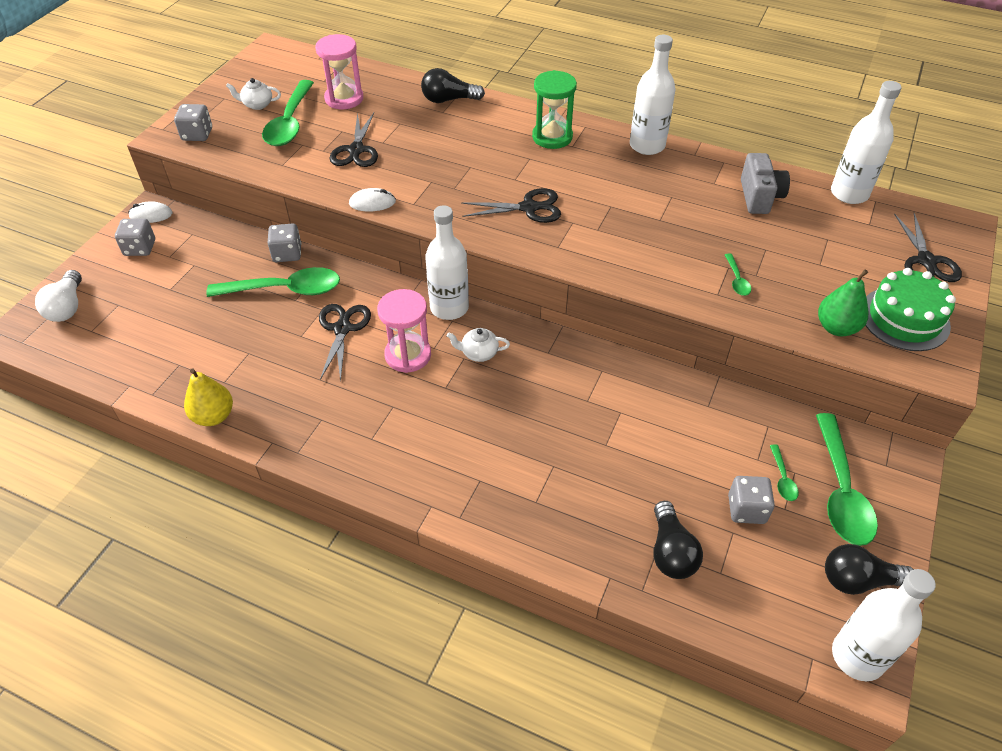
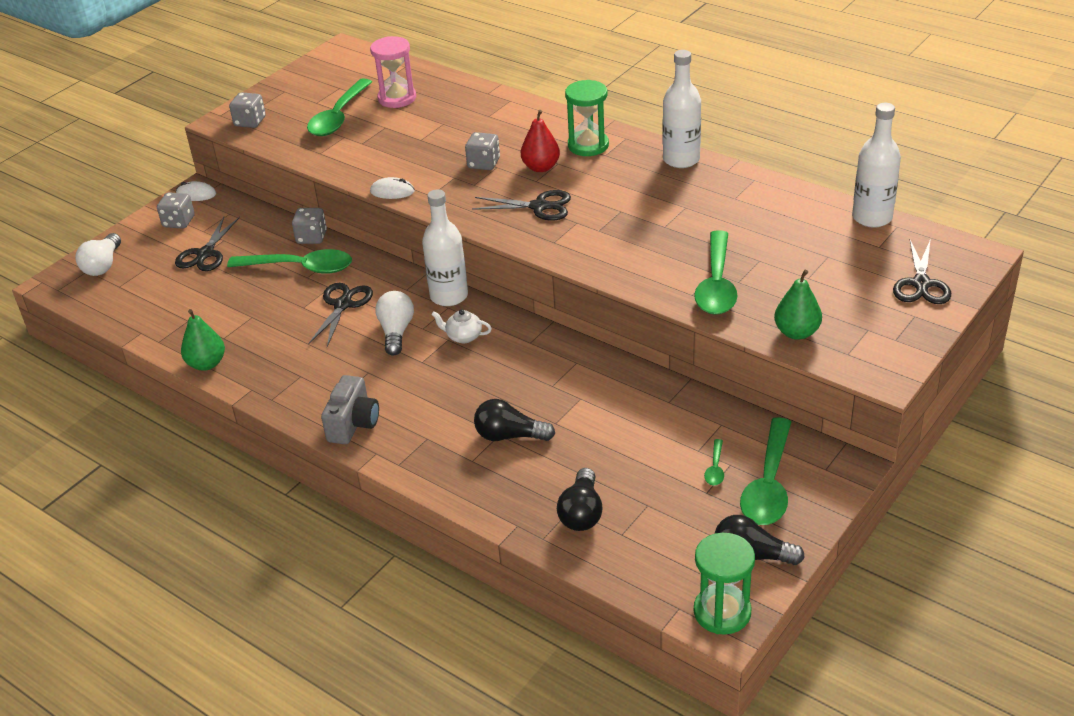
camera: 15 degrees right, 10 degrees down
yellow pear [184,368,233,426] -> green pear [181,309,225,370]
white teapot [226,78,281,110] -> none
black scissors [329,112,378,167] -> black scissors moved to [175,217,240,271]
pink hourglass [377,289,431,373] -> white light bulb [375,291,414,356]
black light bulb [421,68,485,103] -> black light bulb moved to [474,399,555,441]
green spoon [725,253,751,296] -> green spoon [694,230,738,315], size x2.30
grey dice [728,476,775,524] -> grey dice moved to [465,132,500,170]
grey camera [741,153,790,214] -> grey camera moved to [321,375,379,444]
white bottle [832,569,936,681] -> green hourglass [694,533,755,635]
green cake [865,268,956,351] -> none
none -> red pear [521,110,560,172]

